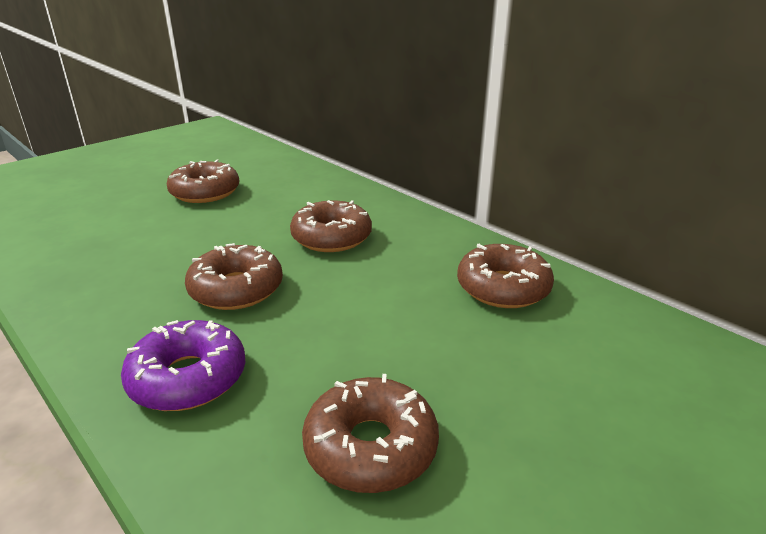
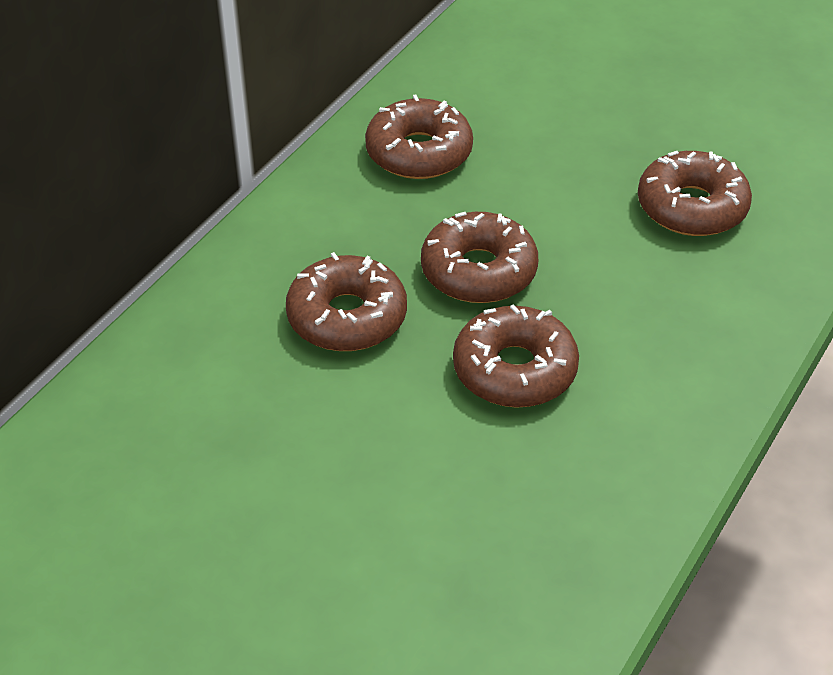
camera: 105 degrees left, 15 degrees up
purple donut [121,320,245,411] -> none
brown donut [167,160,239,203] -> brown donut moved to [421,212,538,303]

